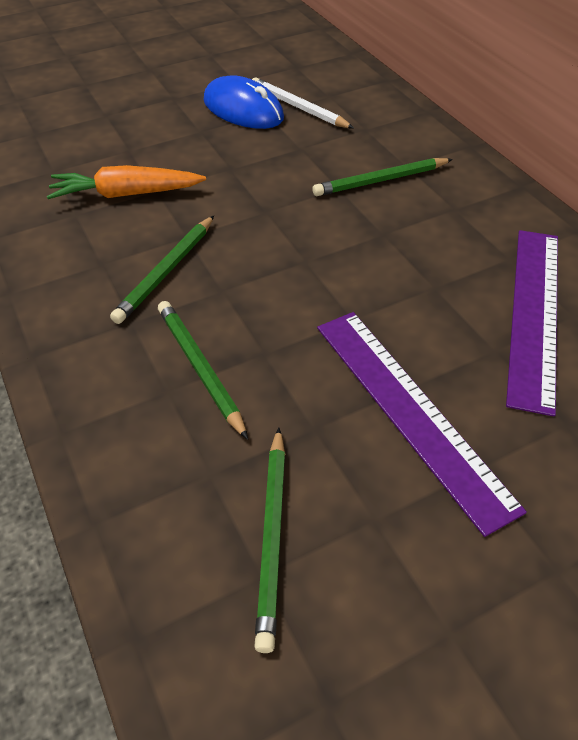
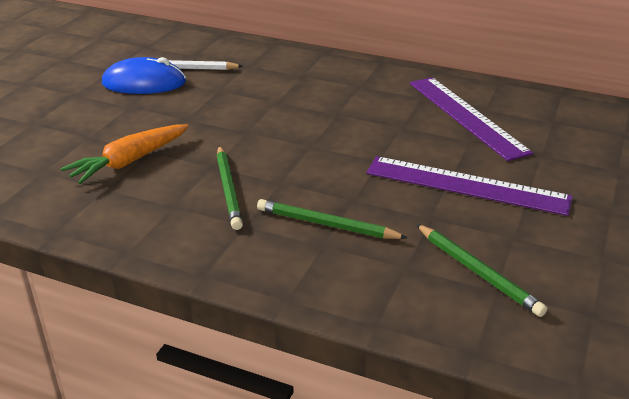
camera: 40 degrees left, 15 degrees down
green pencil [312,158,453,196] -> none

